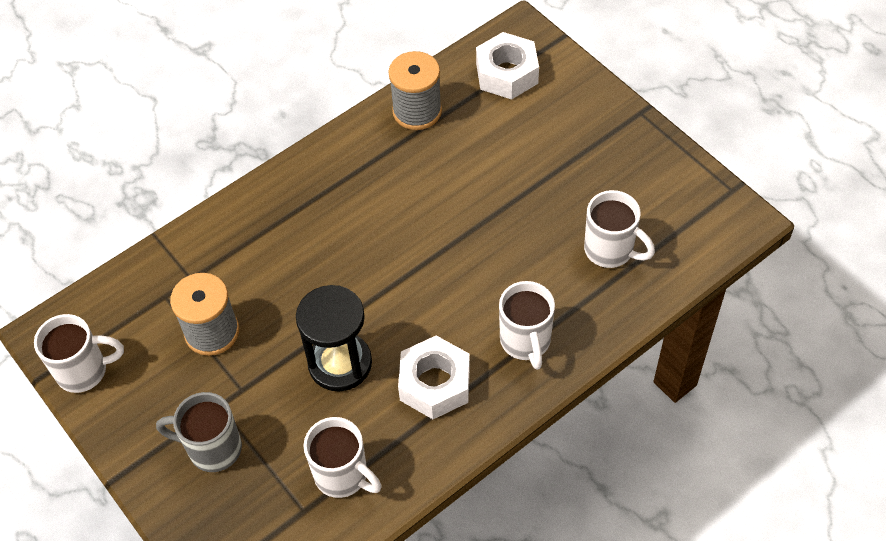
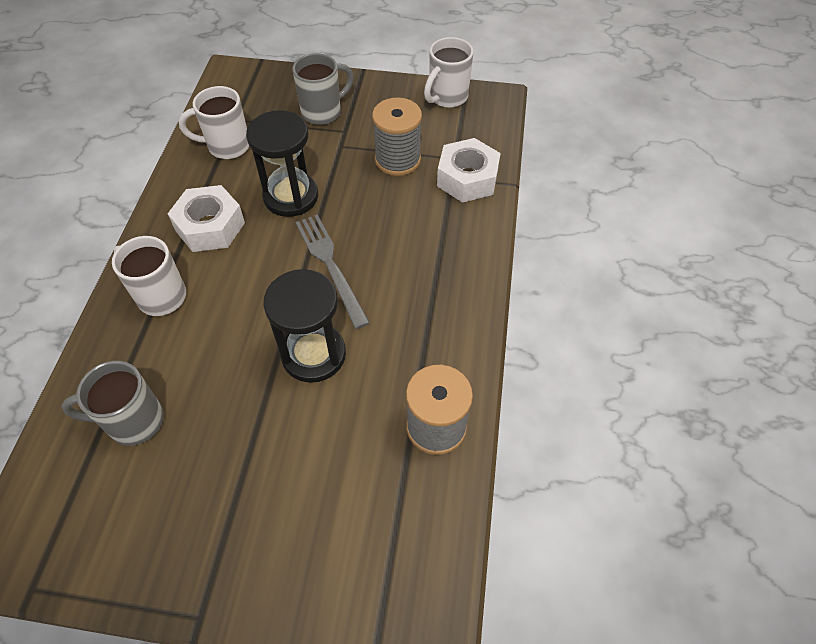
camera: 135 degrees right, 0 degrees up
white nut [476,32,539,100] -> white nut moved to [437,138,501,203]
white mug [584,190,655,268] -> grey mug [62,361,164,446]
none -> black hourglass [263,269,346,383]
none -> grey fork [295,214,370,329]

